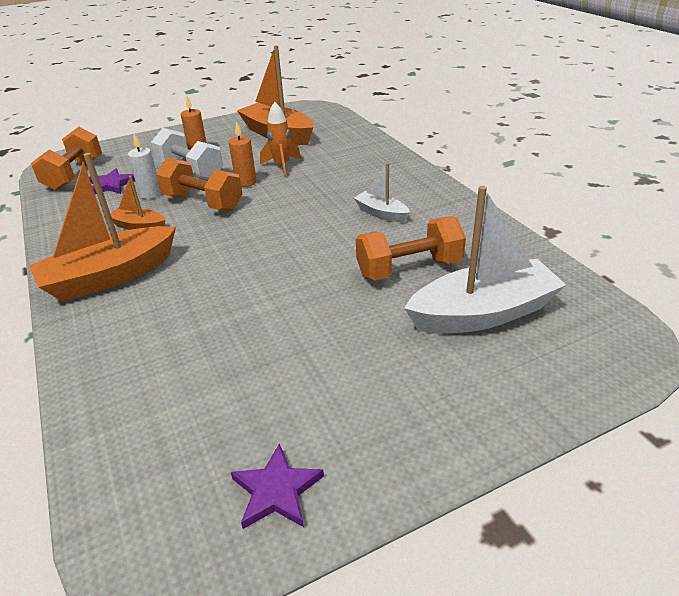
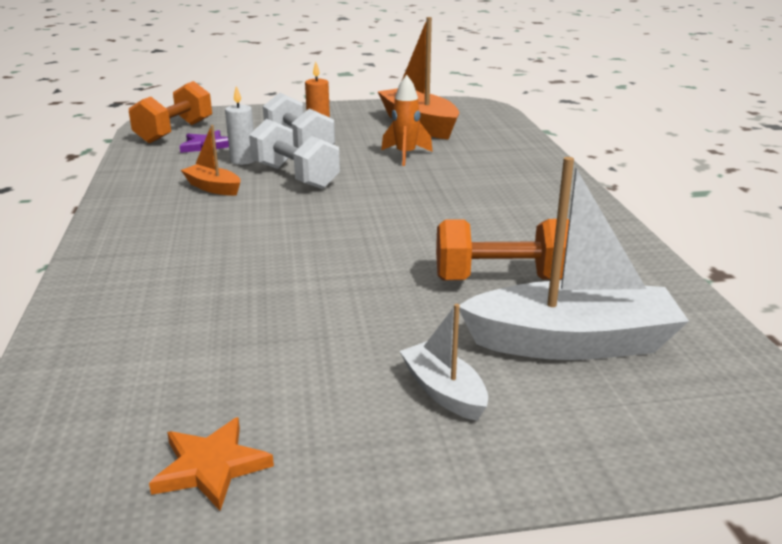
camera: 15 degrees right, 10 degrees down
orange boat [29,153,176,302] -> none
orange dumbbell [156,158,242,211] -> white dumbbell [249,119,340,189]
orange candle [229,122,257,187] -> none
purple star [231,443,324,529] -> orange star [149,417,274,511]
white boat [354,163,410,222] -> white boat moved to [400,304,488,421]

